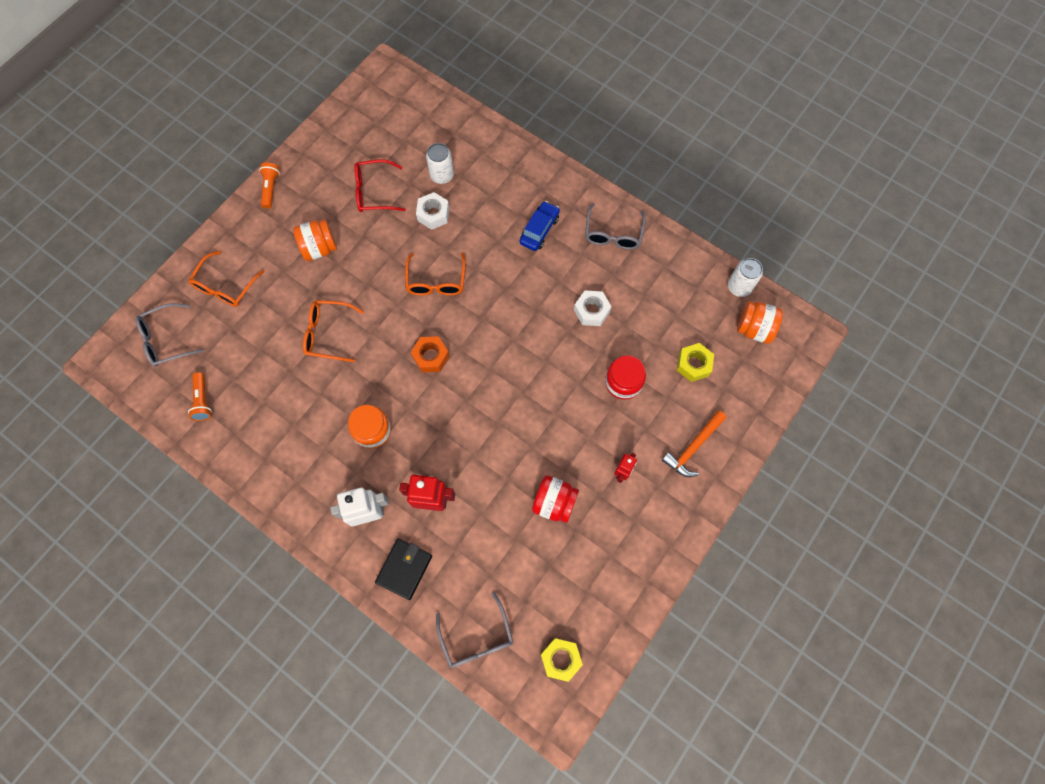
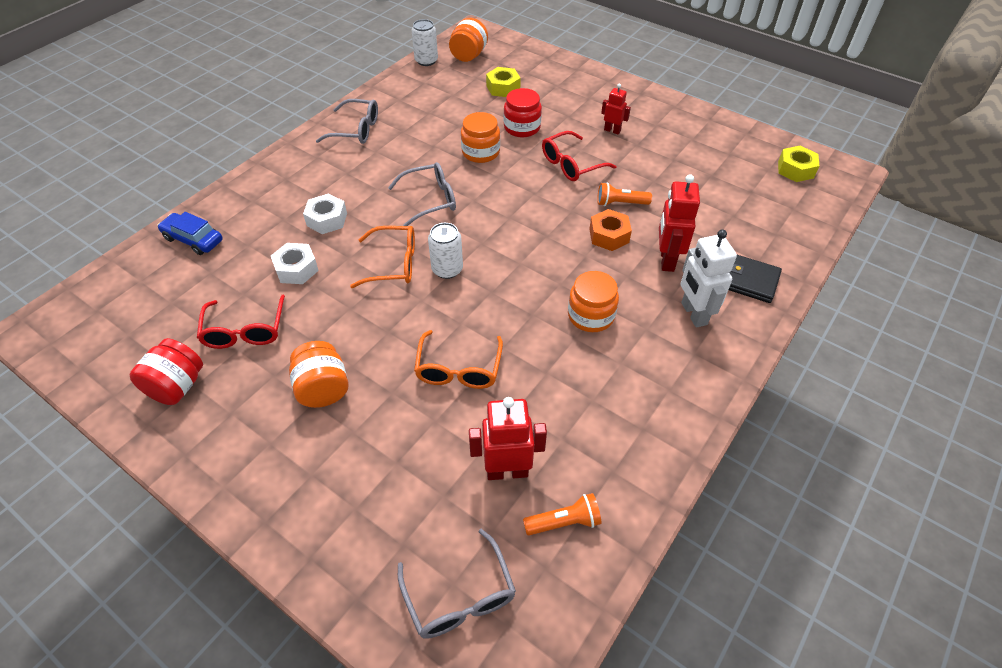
camera: 90 degrees left, 20 degrees down
orange glasses [188,251,265,307] -> none
orange flashlight [259,163,280,209] -> orange flashlight moved to [597,182,652,206]
orange nut [411,336,449,372] -> orange nut moved to [589,209,632,251]
white can [426,143,454,184] -> white can moved to [428,223,463,279]
grey glasses [436,592,513,668] -> grey glasses moved to [388,162,456,226]
blue car [520,201,560,251] -> blue car moved to [157,212,223,255]
red jar [532,475,579,523] -> red jar moved to [130,338,203,405]
white nut [574,290,612,326] -> white nut moved to [303,193,347,234]
orange hammer [662,410,726,477] -> none
none -> orange jar [461,112,500,163]
none -> red robot [469,397,547,480]
none -> red glasses [542,131,617,181]

